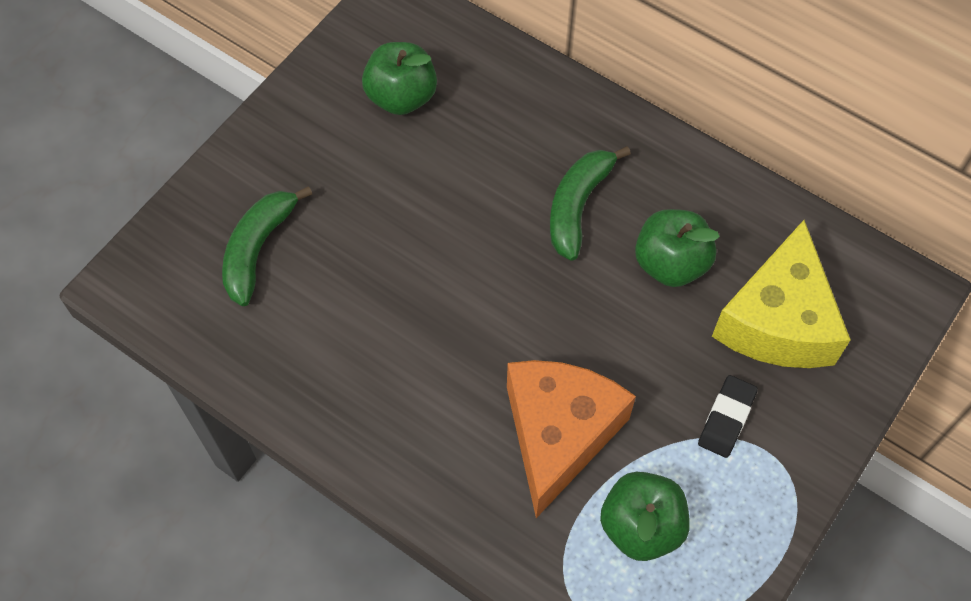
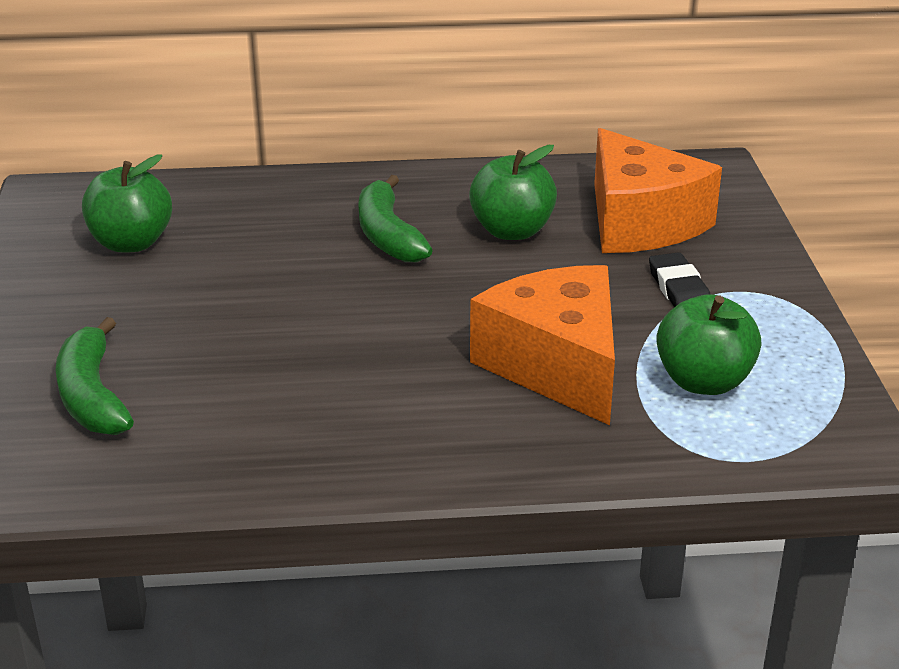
camera: 40 degrees left, 30 degrees down
yellow cheese [712,220,850,368] -> orange cheese [594,128,722,253]

